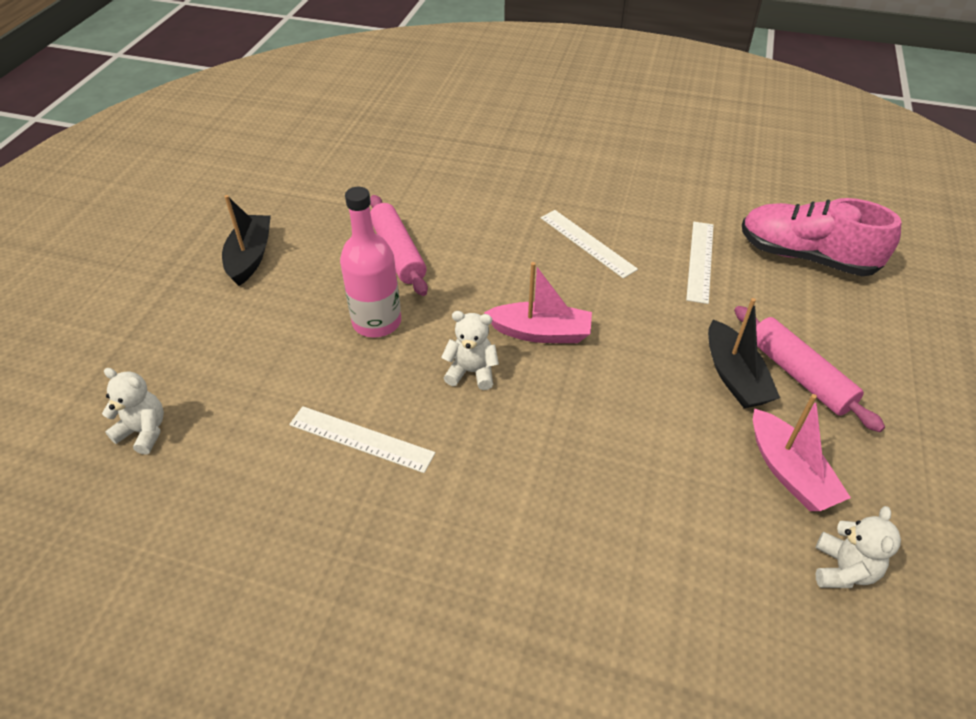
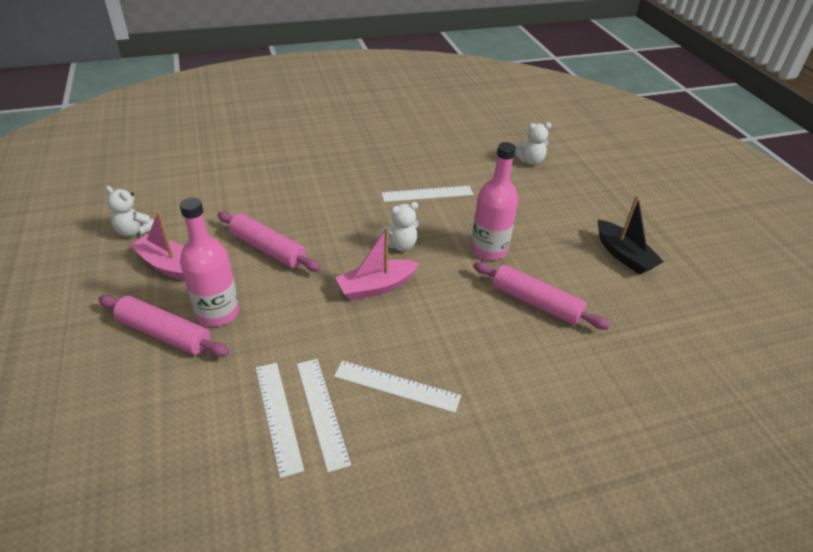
camera: 145 degrees right, 5 degrees down
black boat [708,298,780,408] -> pink bottle [180,198,239,326]
pink shoe [742,198,901,276] -> none
white teddy bear [816,506,901,588] -> white teddy bear turned 45 degrees counterclockwise [105,186,154,237]
none -> pink rolling pin [218,212,321,271]
none -> white ruler [297,359,351,472]

